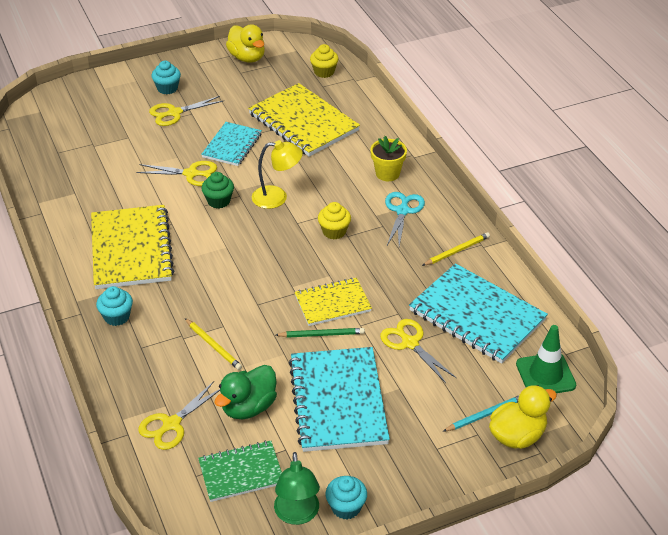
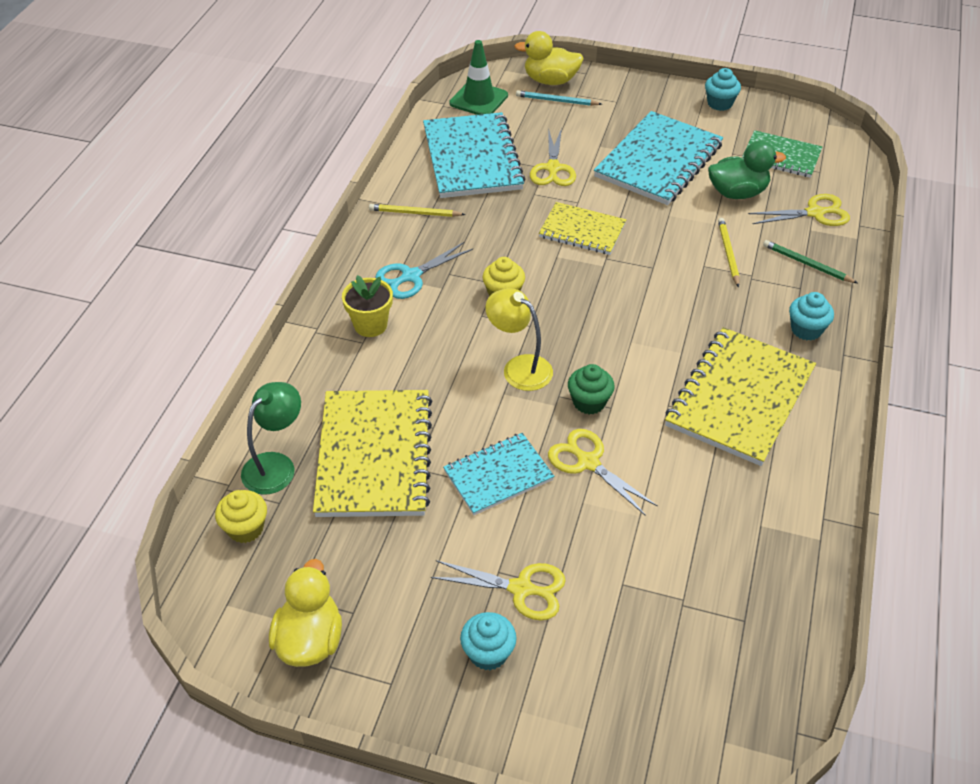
camera: 140 degrees left, 5 degrees up
green lamp [274,452,320,525] -> green lamp moved to [241,382,301,495]
green pencil [276,328,365,338] -> green pencil moved to [763,240,858,283]

